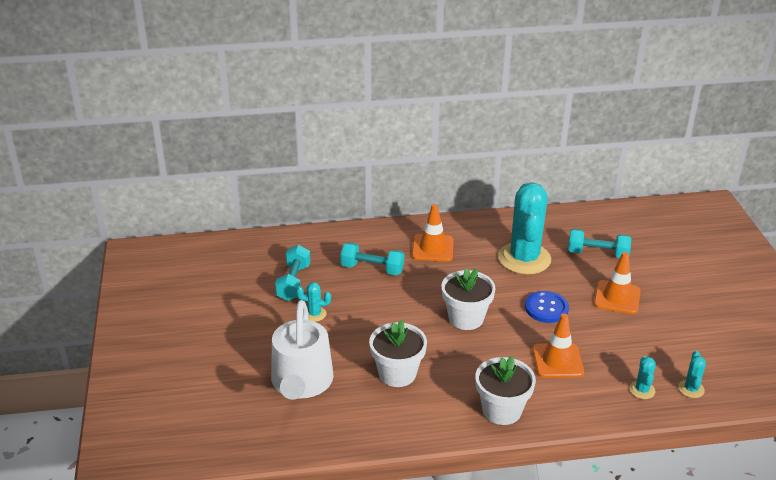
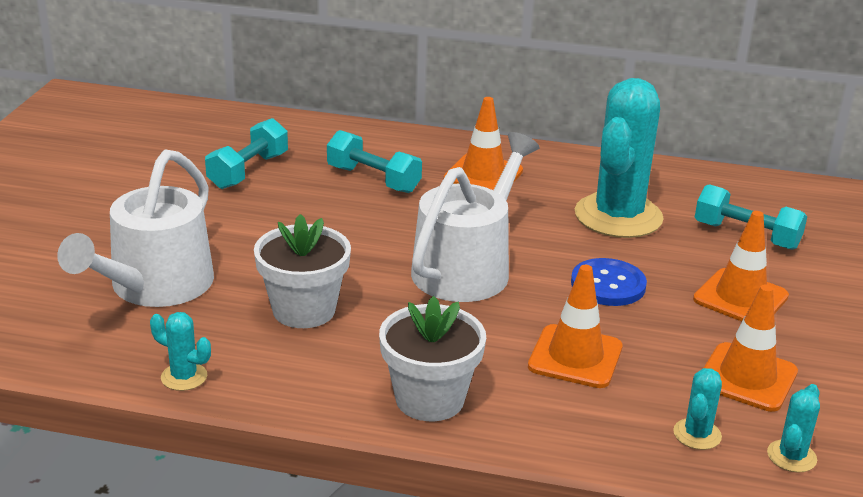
camera: 20 degrees right, 5 degrees down
turquoise cactus [296,282,331,322] -> turquoise cactus moved to [150,312,211,391]
white flower pot [441,268,495,330] -> white watering can [411,132,540,302]
none -> orange traffic cone [704,285,798,412]

